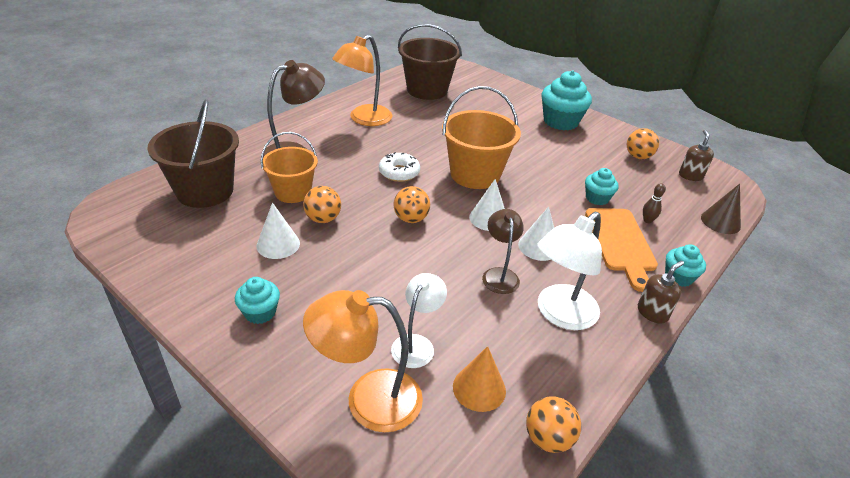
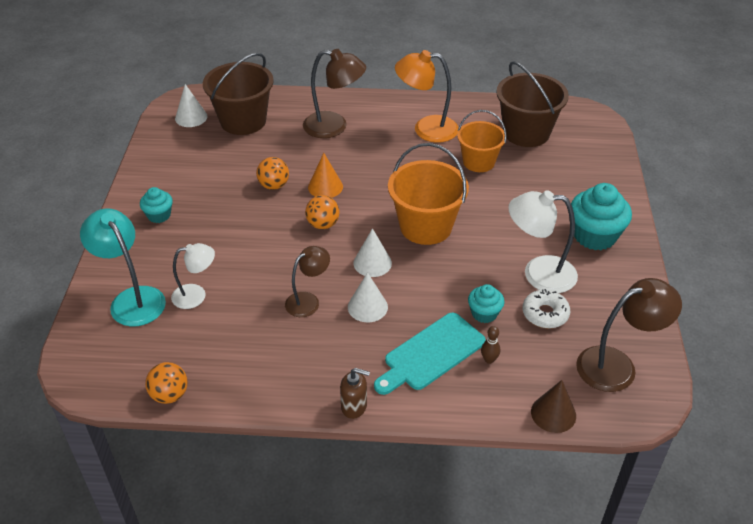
camera: 55 degrees right, 5 degrees up
white cone [256,202,300,259] -> white cone moved to [175,84,208,127]
orange bucket [261,132,318,203] -> orange bucket moved to [457,110,507,172]
orange lamp [303,290,423,433] -> turquoise lamp [80,208,166,326]
white donut [379,152,420,182] -> white donut moved to [523,289,570,328]
orange cone [453,346,506,412] -> orange cone moved to [308,153,343,198]
white lamp [537,212,602,330] -> white lamp moved to [508,190,578,293]
orange cutting board [585,208,658,292] -> turquoise cutting board [374,313,486,395]
orange ball [627,128,659,159] -> none
turquoise cupcake [665,244,706,287] -> none
brown soap dispenser [679,130,714,181] -> brown lamp [576,278,682,392]

